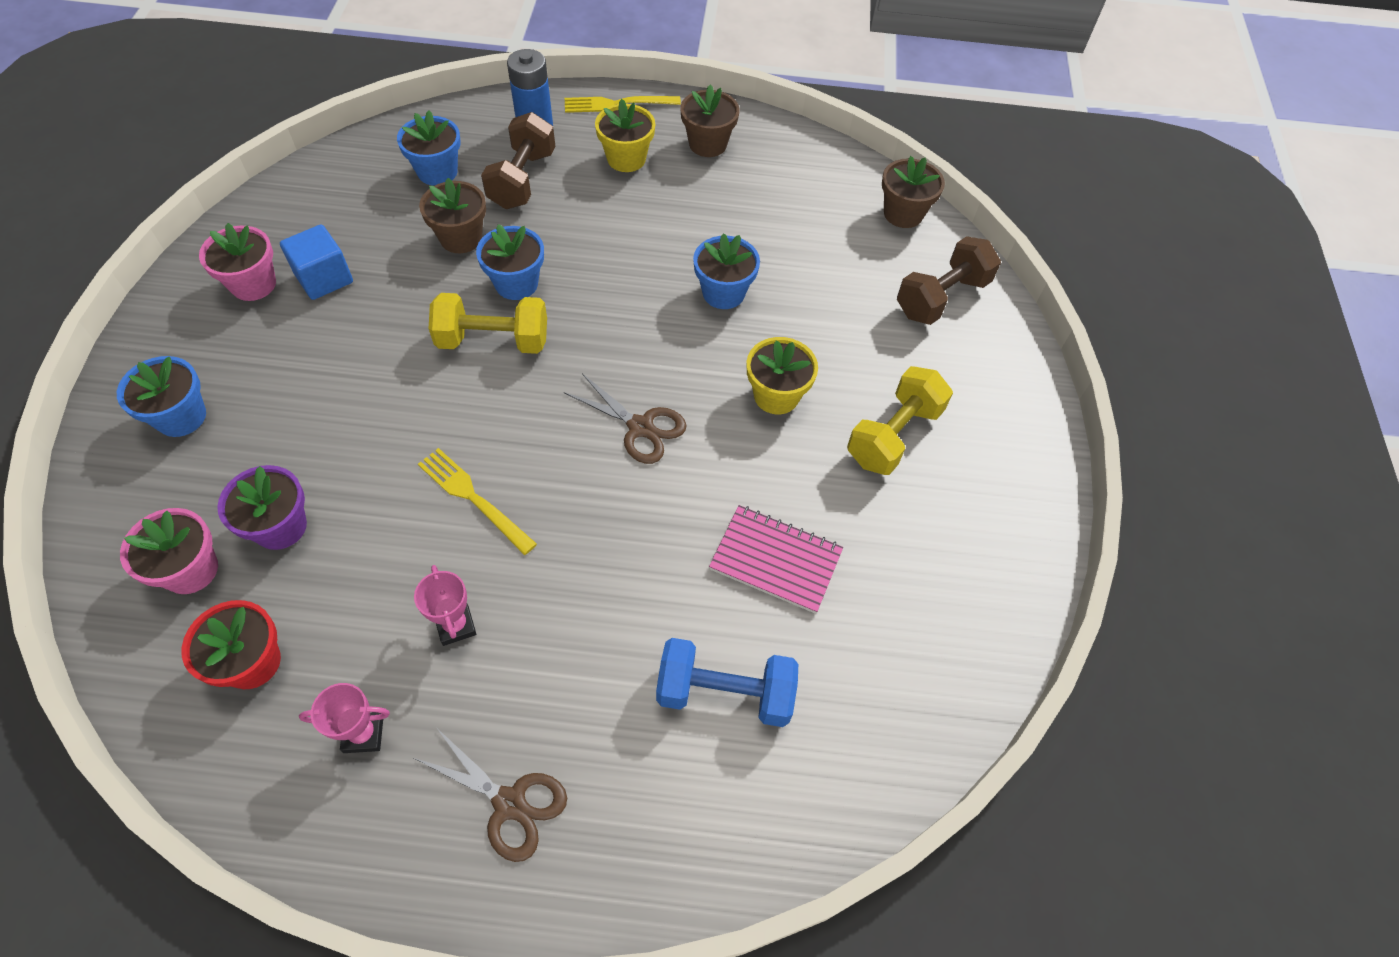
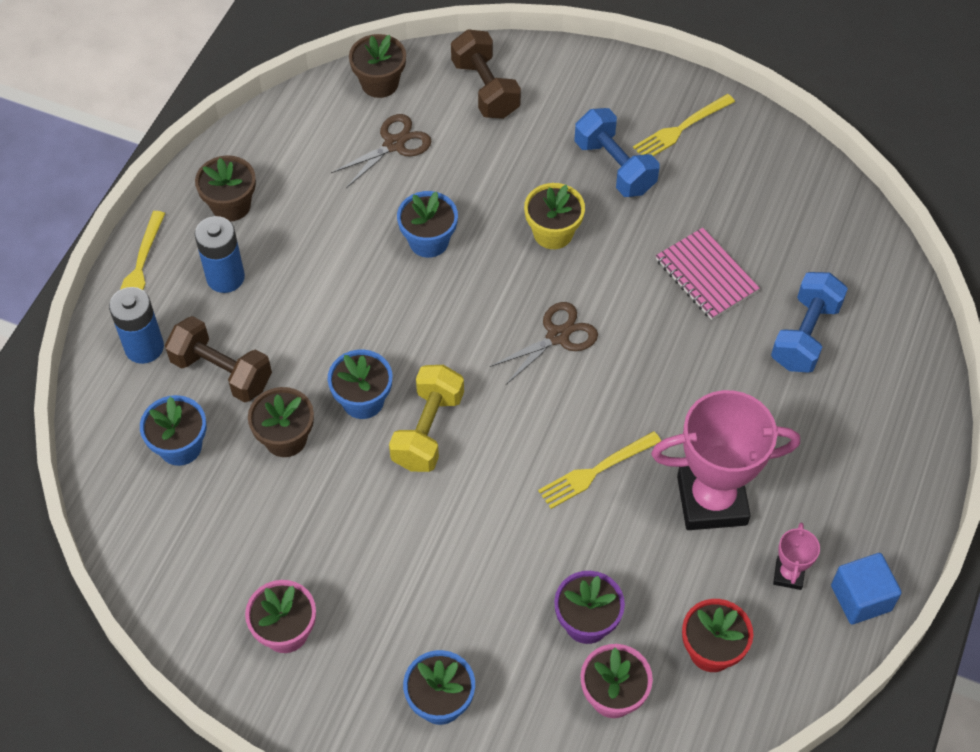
camera: 70 degrees left, 0 degrees up
blue cube [280,225,353,300] -> blue cube moved to [831,553,902,625]
pink trophy [414,565,476,646] -> pink trophy [651,390,800,530], size x2.25
brown scissors [414,728,567,862] -> brown scissors moved to [331,114,431,188]
yellow flower pot [595,99,655,172] -> blue battery [195,216,245,293]
pink notebook [709,505,843,614] -> pink notebook turned 75 degrees counterclockwise [656,228,760,320]
yellow dumbbell [847,366,953,475] -> blue dumbbell [574,108,660,197]
none -> yellow fork [633,94,735,156]

